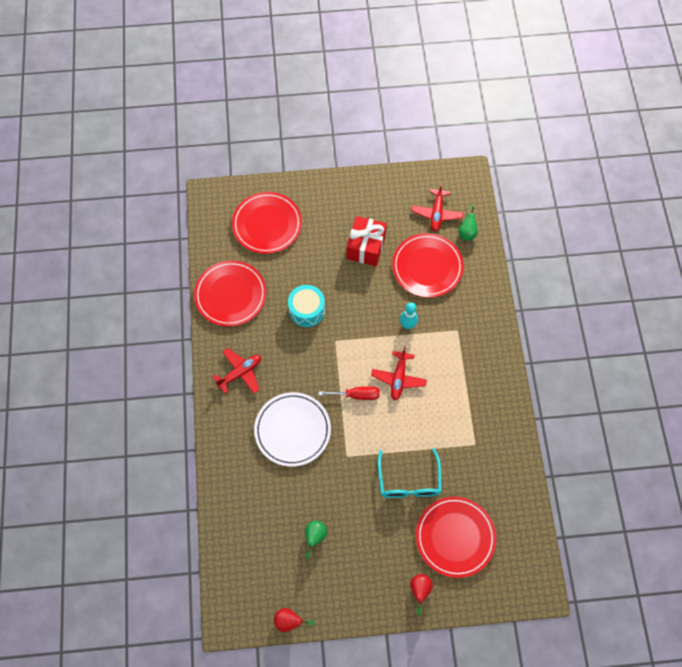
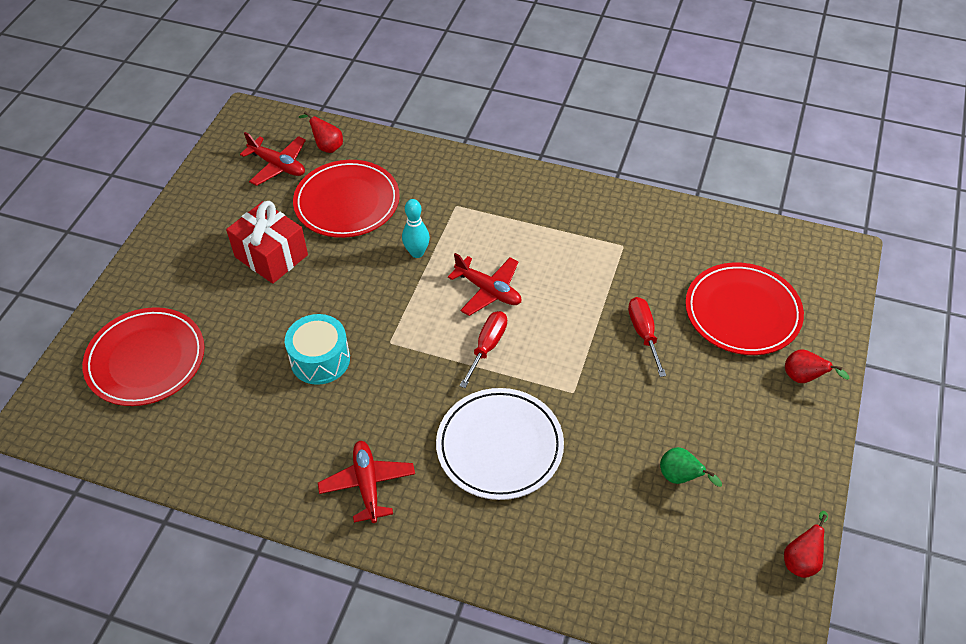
camera: 65 degrees left, 15 degrees down
red plate [194,261,266,327] -> none
turquoise glasses [378,448,442,498] -> red screwdriver [628,297,666,377]
green pear [458,205,478,241] -> red pear [299,111,343,153]

